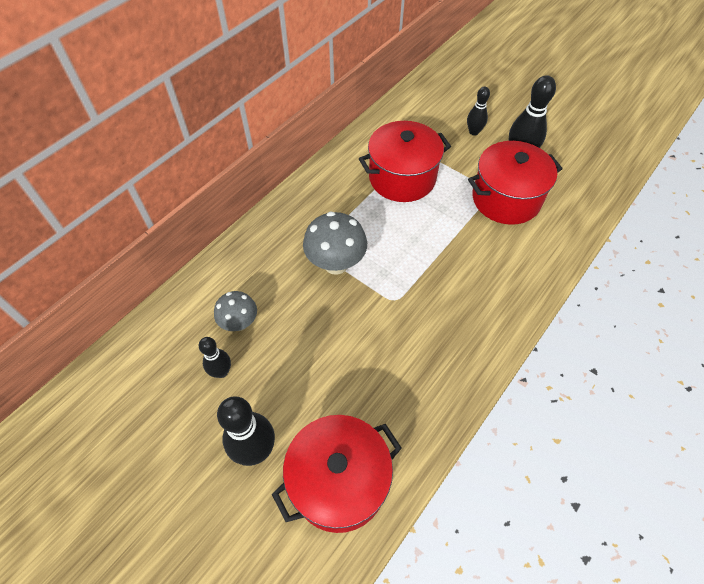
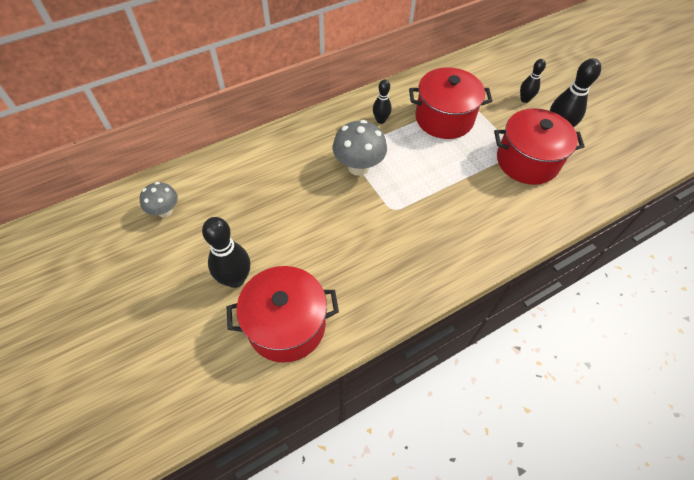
camera: 20 degrees right, 0 degrees up
black bowling pin [199,337,231,378] -> black bowling pin moved to [373,80,392,124]
grey mushroom [214,291,257,331] -> grey mushroom moved to [140,182,178,218]

